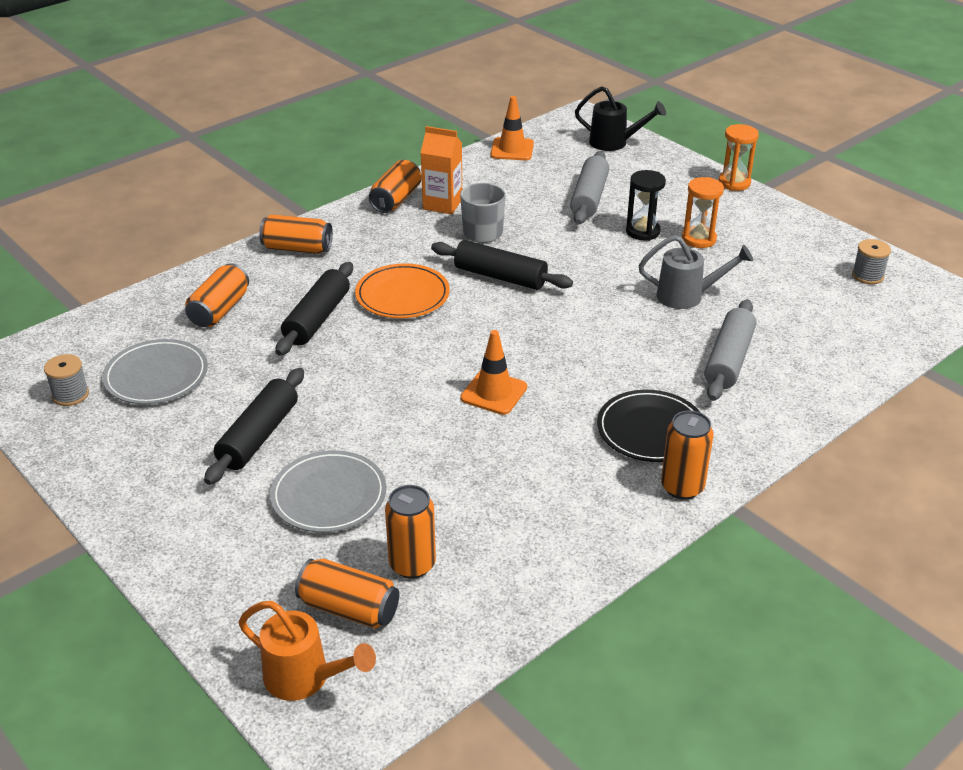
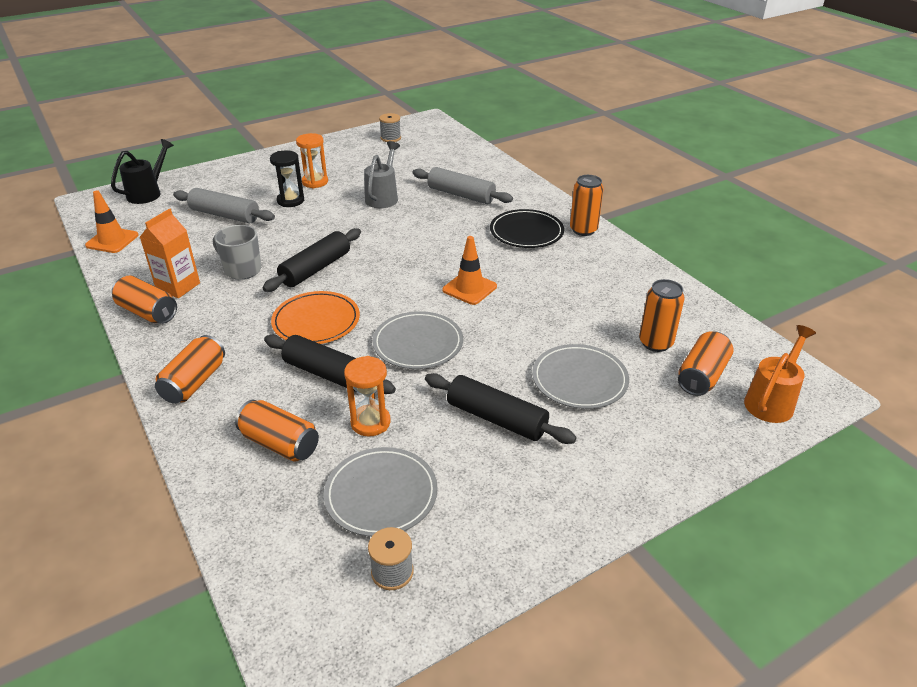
camera: 80 degrees left, 0 degrees up
orange hourglass [718,124,759,191] -> orange hourglass moved to [344,356,390,436]
none -> grey plate [372,311,463,369]

